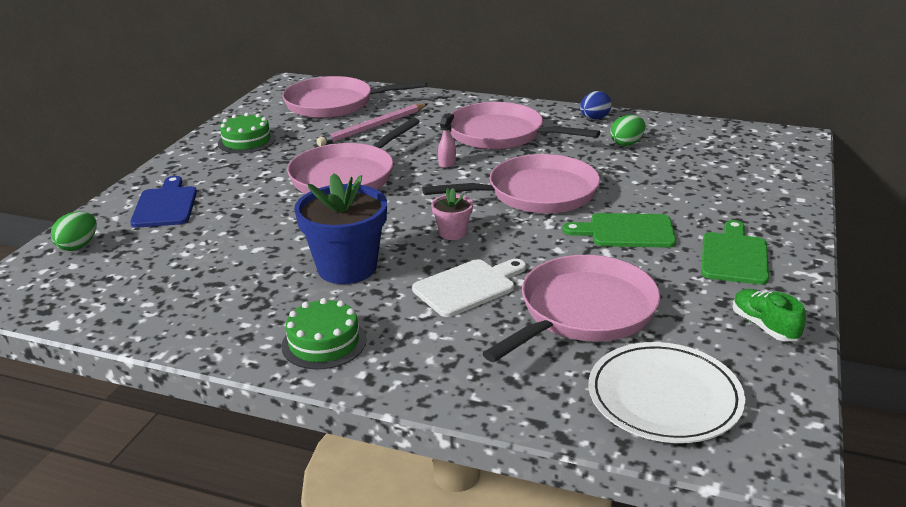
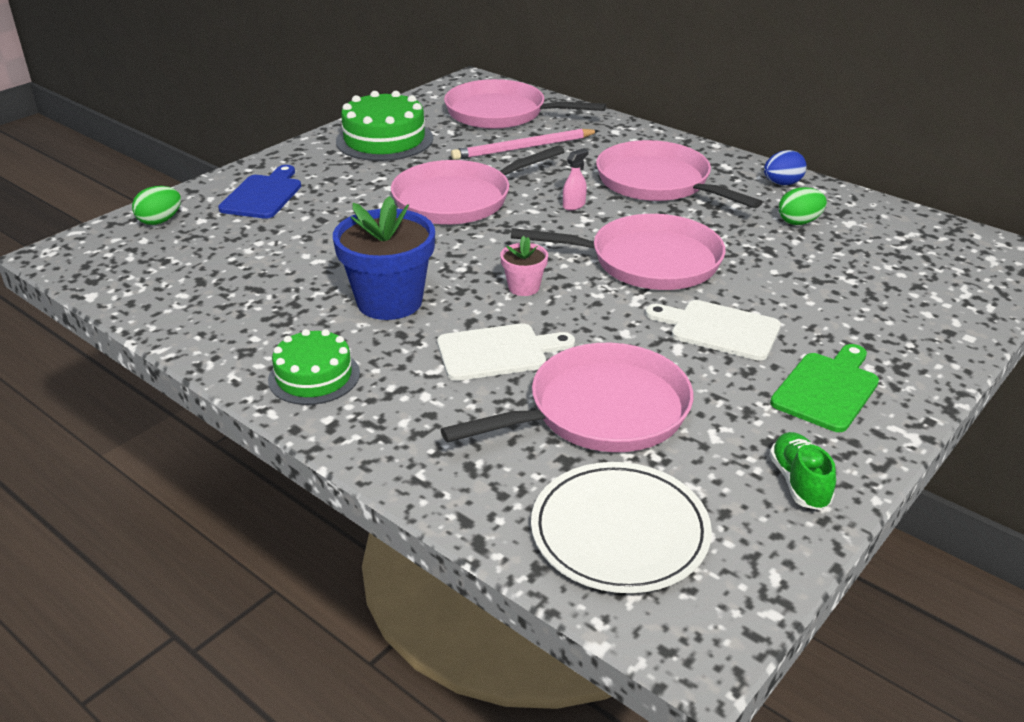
camera: 20 degrees right, 5 degrees up
green cake [218,113,276,153] -> green cake [336,91,433,161], size x1.55
green cutting board [563,213,676,248] -> white cutting board [645,300,781,361]

